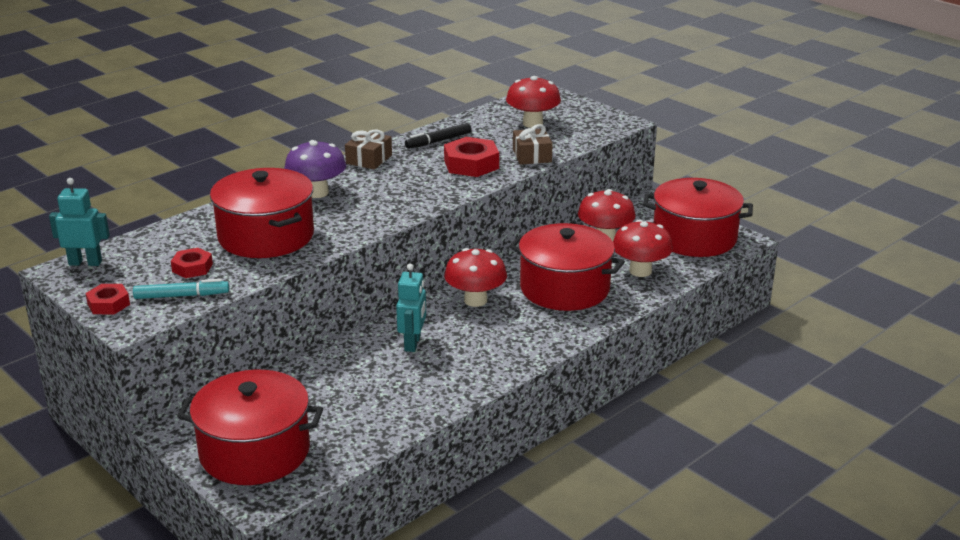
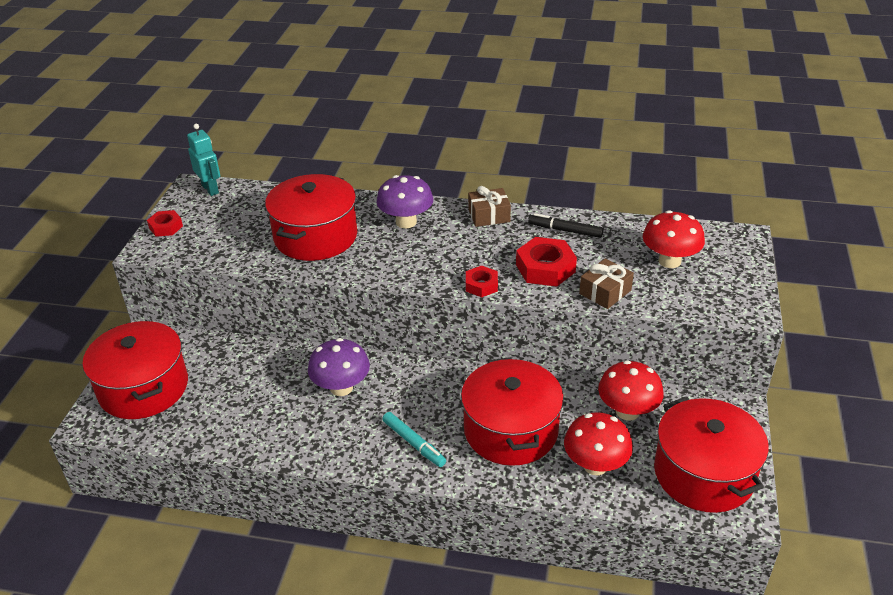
camera: 55 degrees right, 10 degrees up
turquoise marker [133,279,229,299] -> turquoise marker moved to [382,412,446,467]
red nut [171,248,213,278] -> red nut moved to [466,266,498,297]
turquoise robot [396,264,426,352] -> purple mushroom [308,338,370,396]
red mushroom [444,248,507,307] -> none

